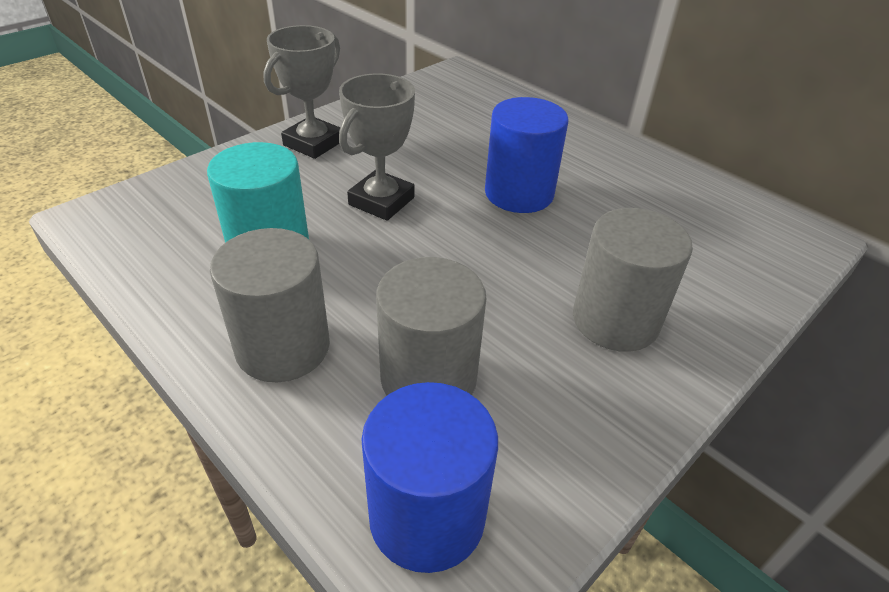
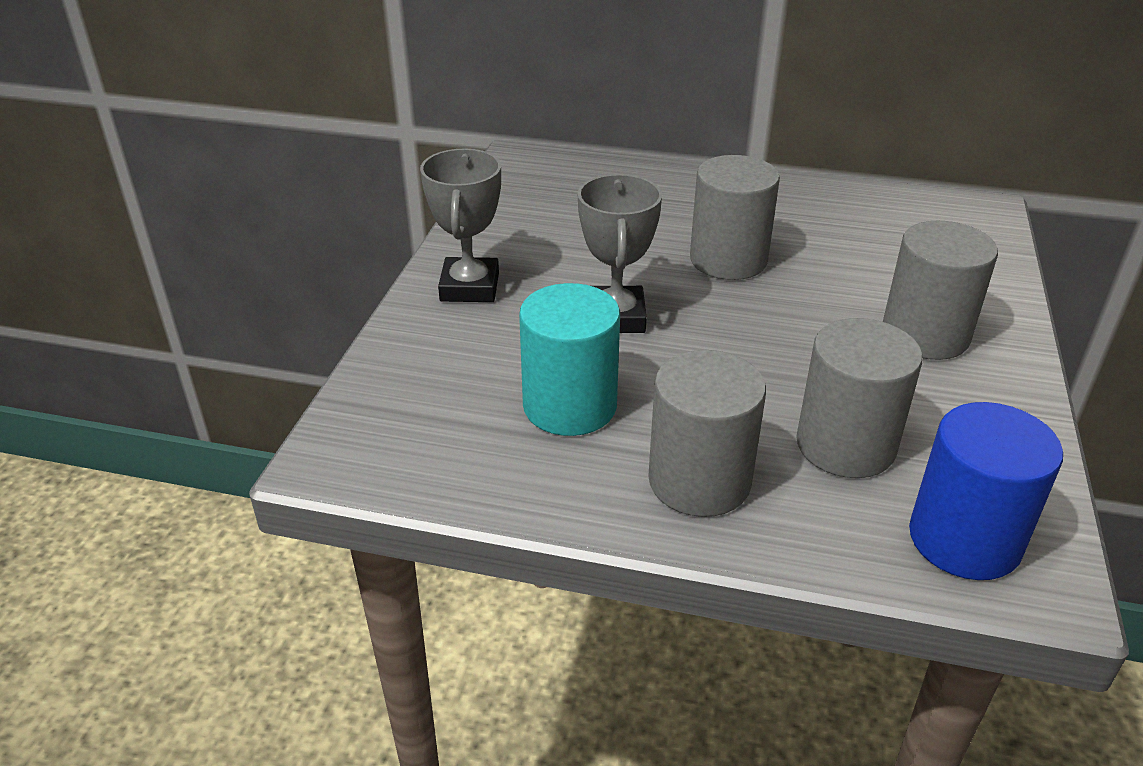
camera: 30 degrees left, 5 degrees down
blue cylinder [485,97,568,213] -> grey cylinder [690,155,780,280]

